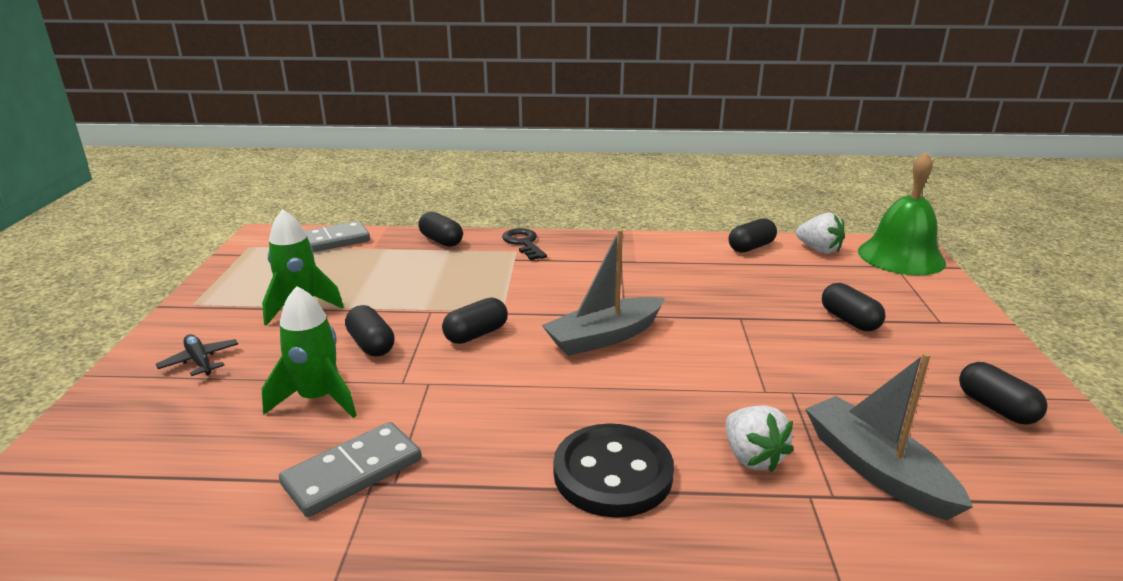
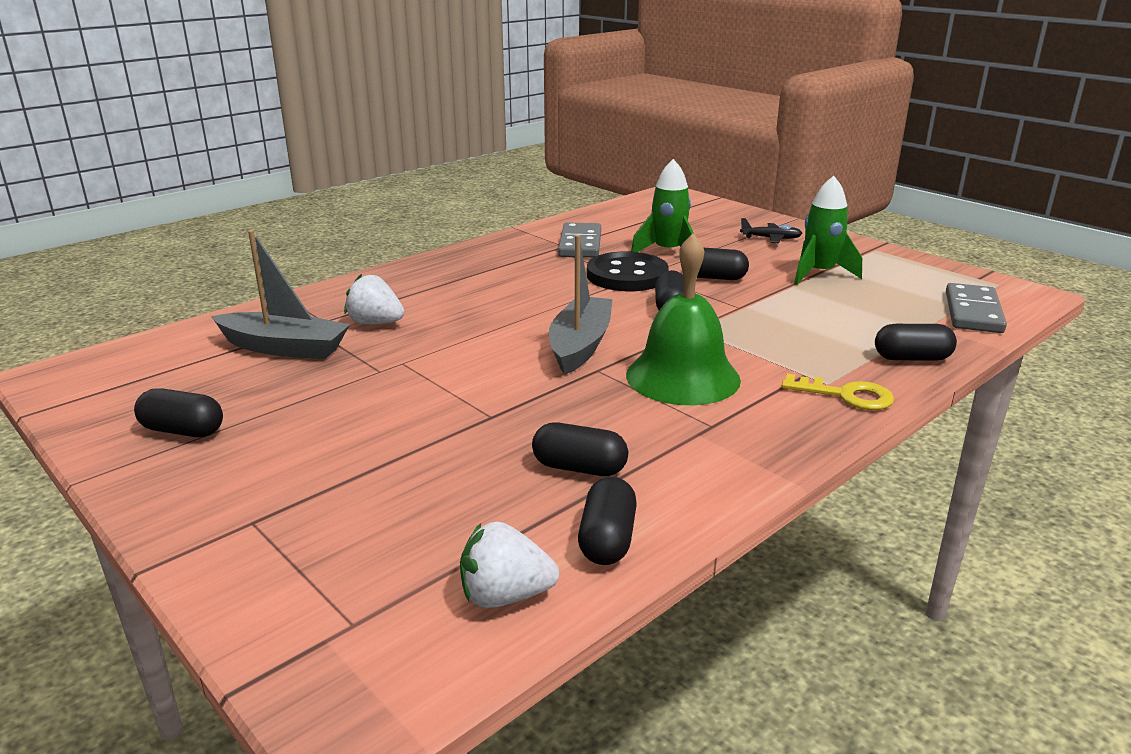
camera: 135 degrees right, 0 degrees up
black key [502,228,547,260] -> yellow key [782,374,894,410]
black button [553,423,674,518] -> black button moved to [587,252,669,291]
black capsule [822,283,885,331] -> black capsule moved to [532,422,628,476]
green bell [858,152,946,275] -> green bell moved to [626,233,741,405]

